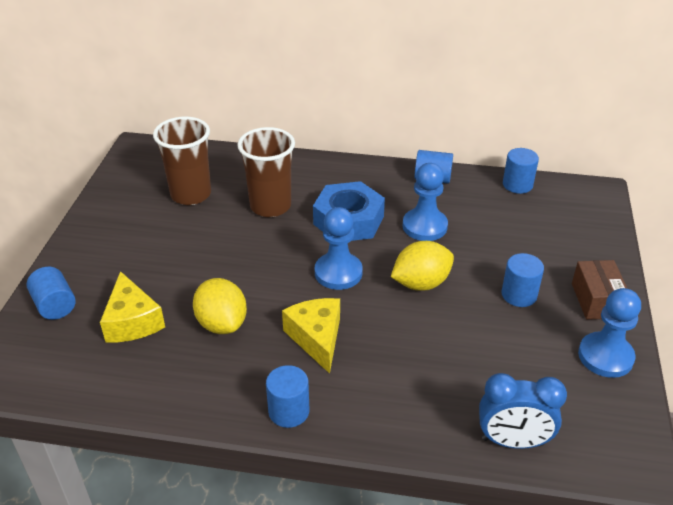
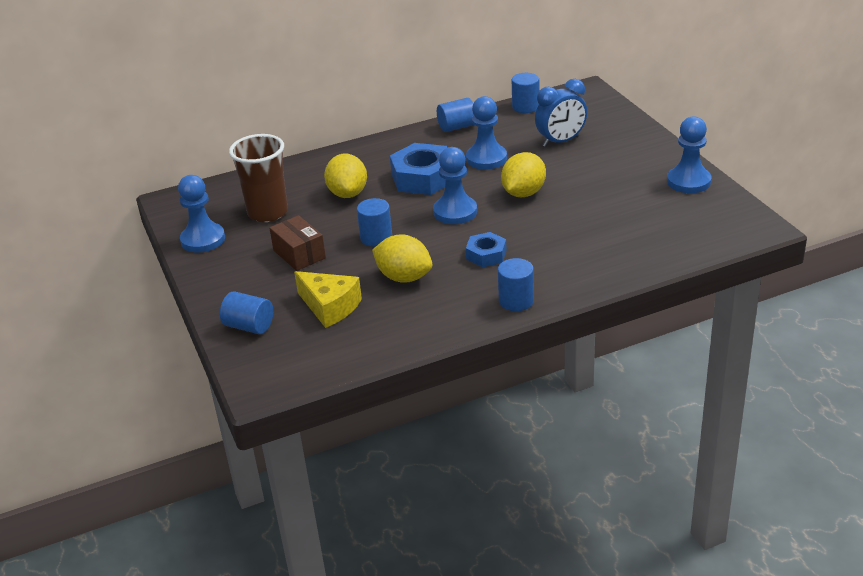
camera: 30 degrees left, 5 degrees down
brown cup [237,127,295,217] -> yellow lemon [324,154,367,198]
yellow cheese [282,298,340,374] -> blue nut [466,232,507,267]
blue clock [479,373,567,449] -> blue clock moved to [535,79,587,147]
blue cylinder [502,253,544,307] -> blue cylinder moved to [357,198,392,247]
brown box [572,260,628,320] -> brown box moved to [269,215,326,271]
none -> blue pawn [178,175,225,253]

